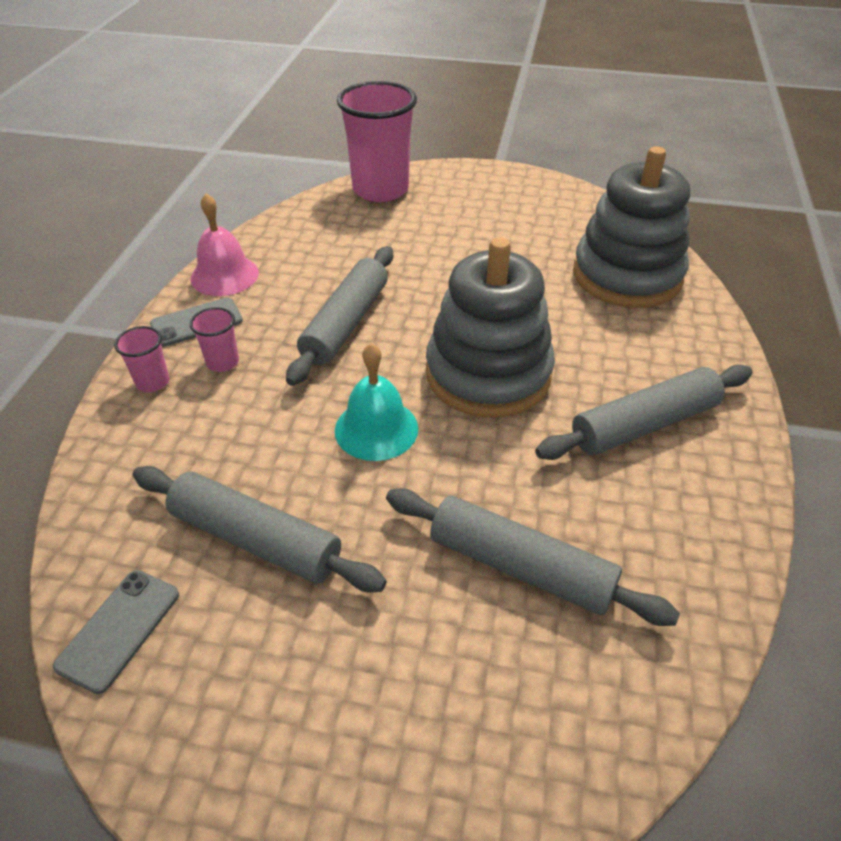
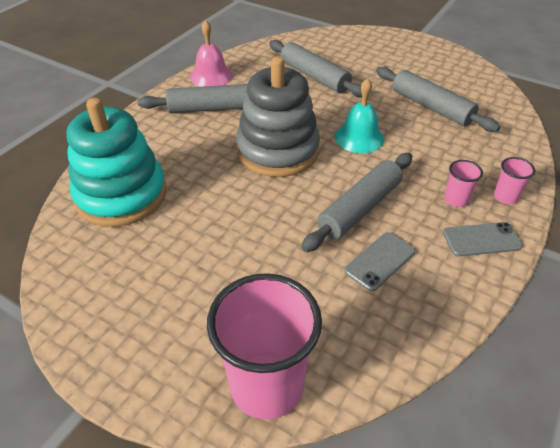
camera: 160 degrees left, 0 degrees up
grey phone [53,570,179,694] -> grey phone moved to [344,232,415,292]
pink bell [191,193,259,296] -> pink bell moved to [190,20,233,87]
grey stacking toy [573,146,690,308] -> turquoise stacking toy [66,98,167,227]

